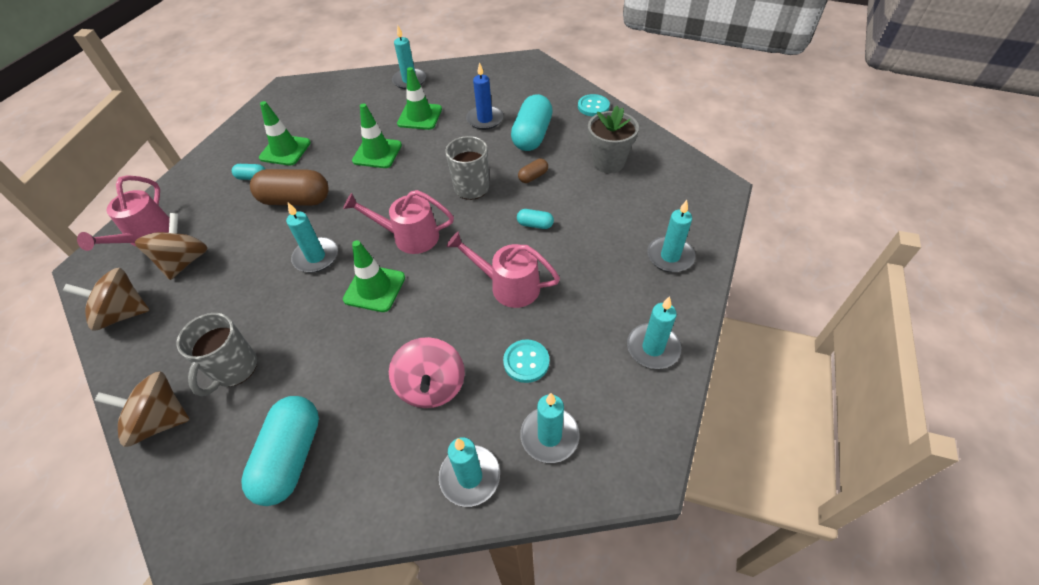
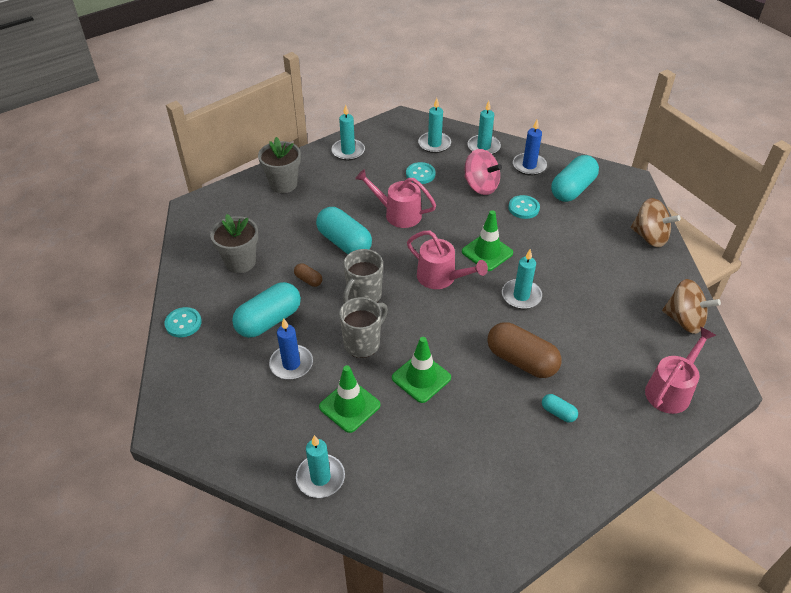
camera: 150 degrees left, 5 degrees down
brown spinning top [135,213,208,280] -> none
grey mug [177,313,257,396] -> grey mug moved to [339,297,388,358]
green traffic cone [259,101,311,166] -> none
pink spinning top [389,337,465,408] -> pink spinning top turned 105 degrees clockwise [465,149,502,195]
pink watering can [446,232,560,308] -> pink watering can turned 150 degrees clockwise [355,169,436,228]
turquoise capsule [517,209,554,229] -> turquoise capsule [316,207,372,254], size x2.14
brown capsule [518,159,548,183] -> brown capsule turned 45 degrees clockwise [294,263,322,287]
turquoise candle [647,200,695,272] -> grey flower pot [258,137,301,193]
none -> turquoise button [508,195,540,219]
none -> blue candle [513,120,547,175]

